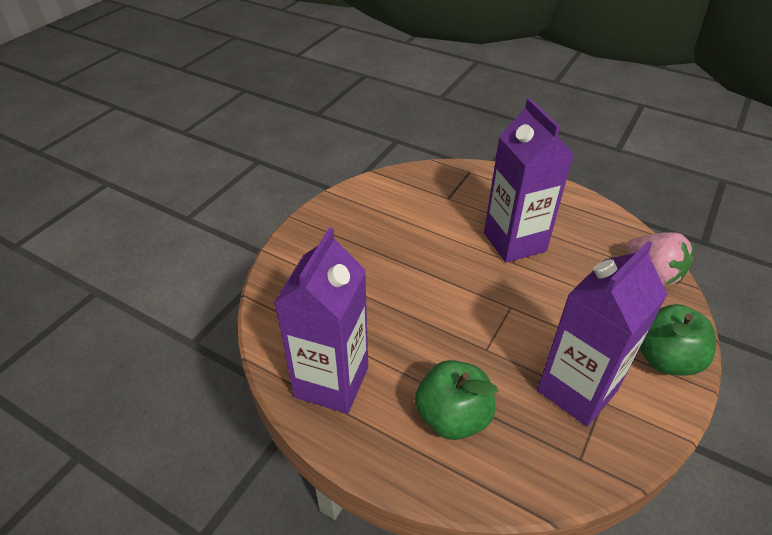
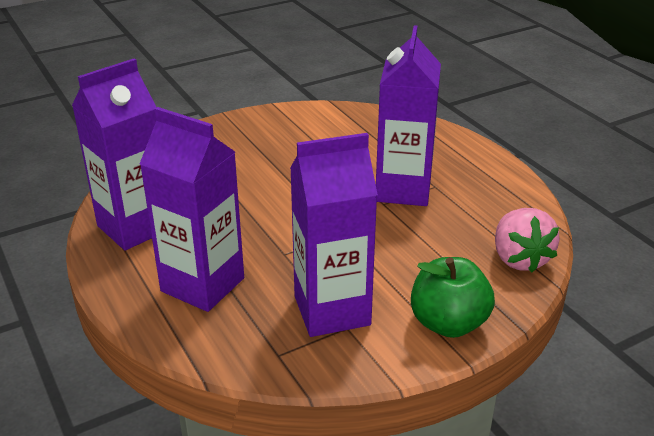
camera: 30 degrees right, 10 degrees down
green apple [415,360,498,440] -> purple carton [140,107,244,312]

